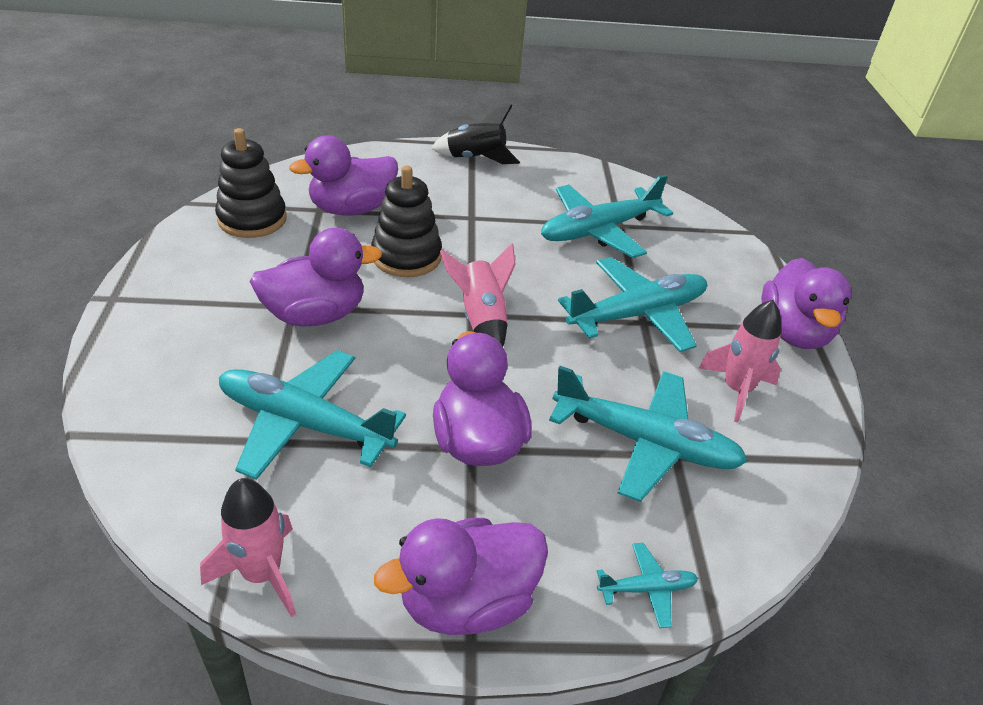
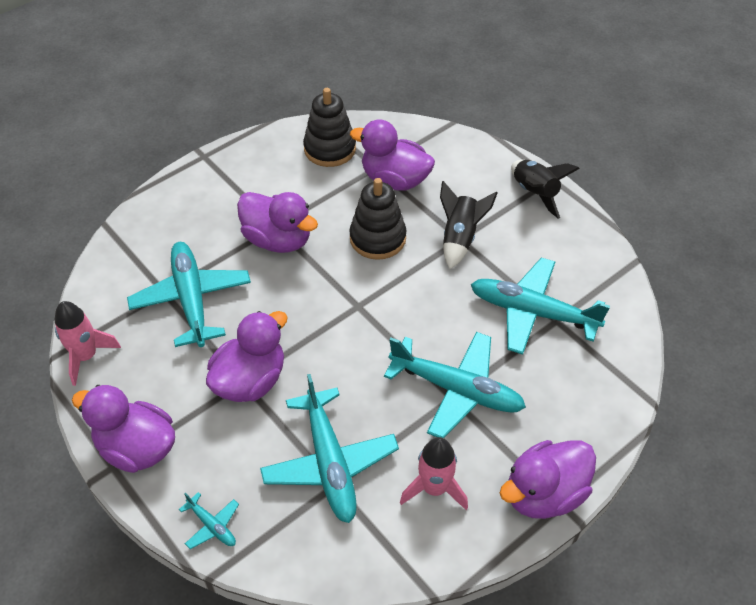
camera: 55 degrees right, 10 degrees up
pink rocket [440,243,516,347] -> none
none -> black rocket [440,181,497,269]

